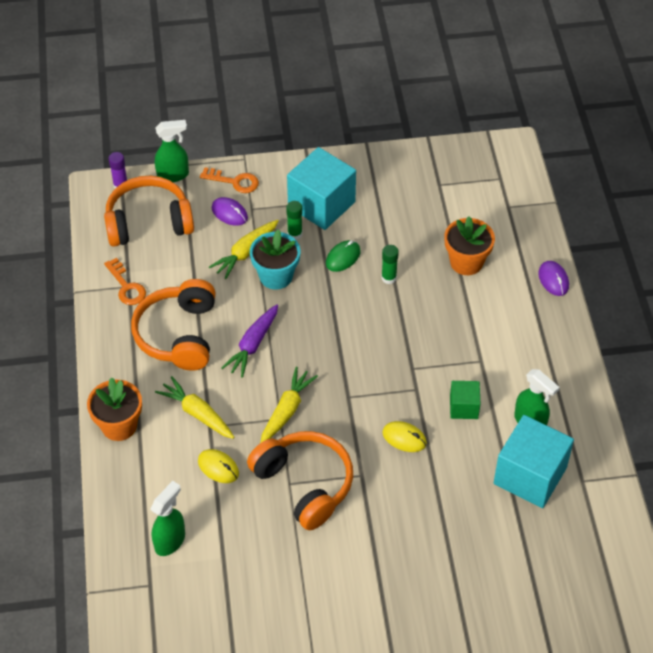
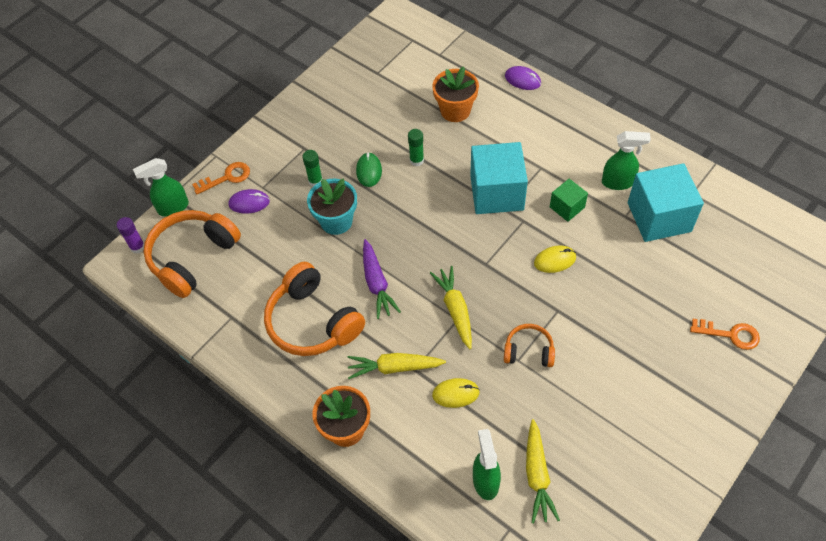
camera: 40 degrees left, 5 degrees up
orange key [104,258,146,305] -> orange key moved to [690,319,760,350]
green spray bottle [155,120,189,182] -> green spray bottle turned 150 degrees counterclockwise [133,158,189,217]
yellow carrot [209,220,279,279] -> yellow carrot moved to [526,419,560,523]
orange headphones [247,431,353,530] -> orange headphones [504,324,555,367], size x0.53
turquoise cube [287,147,356,230] -> turquoise cube moved to [470,142,528,214]

